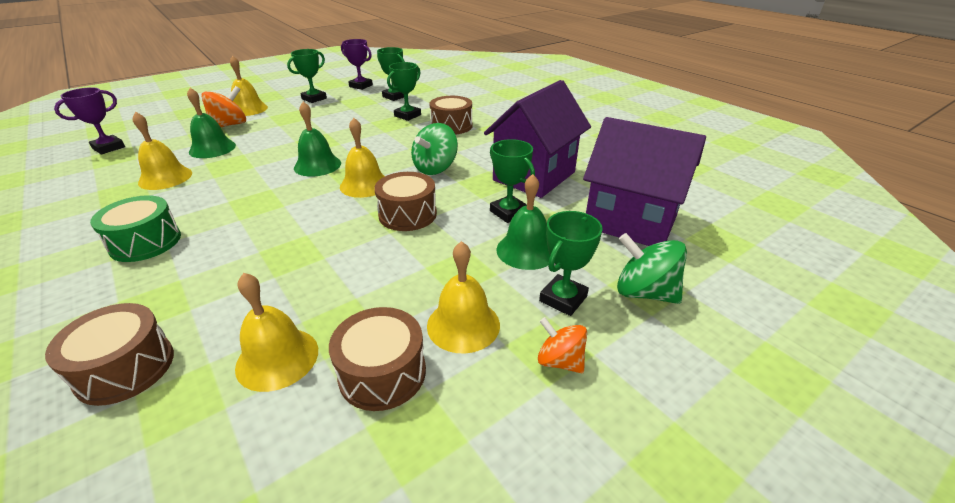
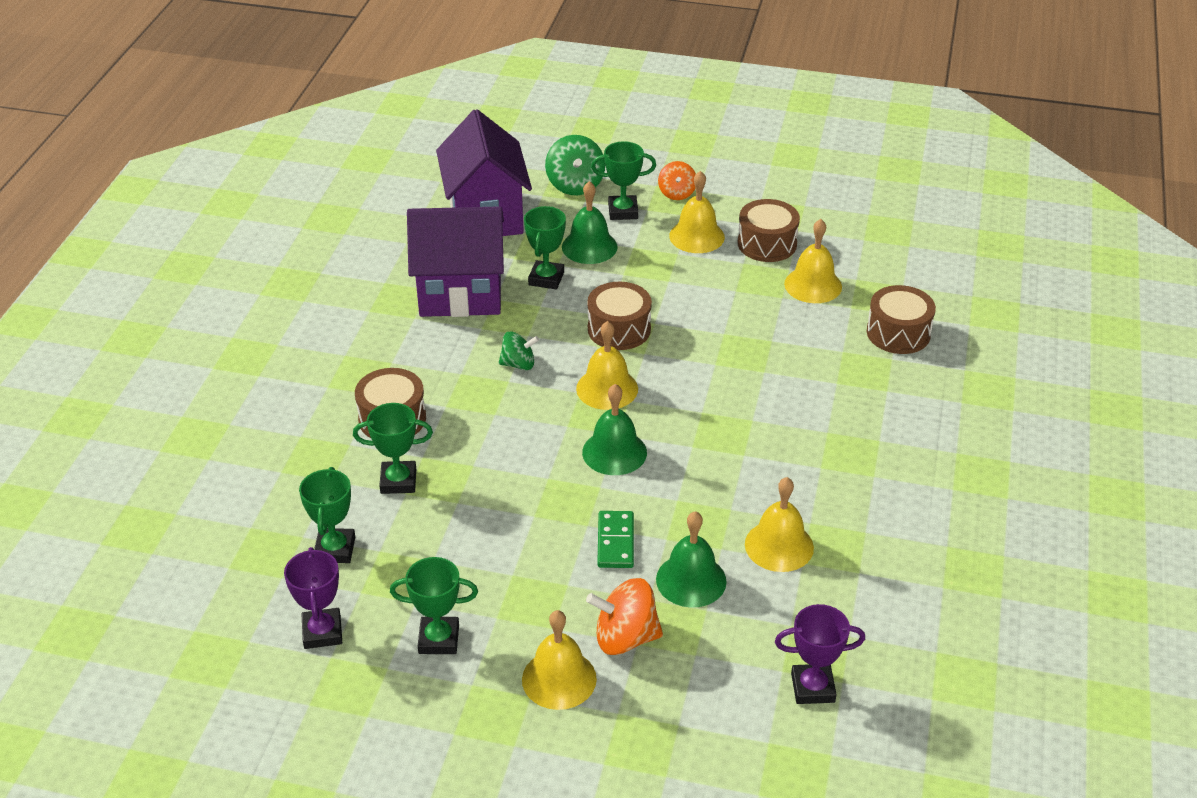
camera: 130 degrees left, 5 degrees up
green drum [90,195,181,262] -> none
green spinning top [411,123,458,175] -> green spinning top [499,332,539,370], size x0.64
none -> green domino [597,511,634,568]

